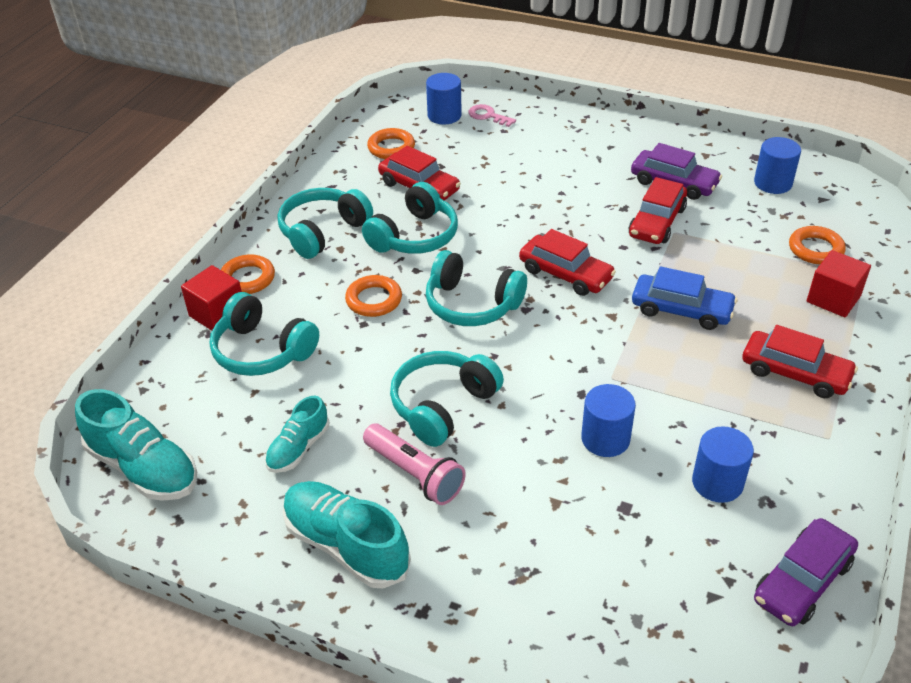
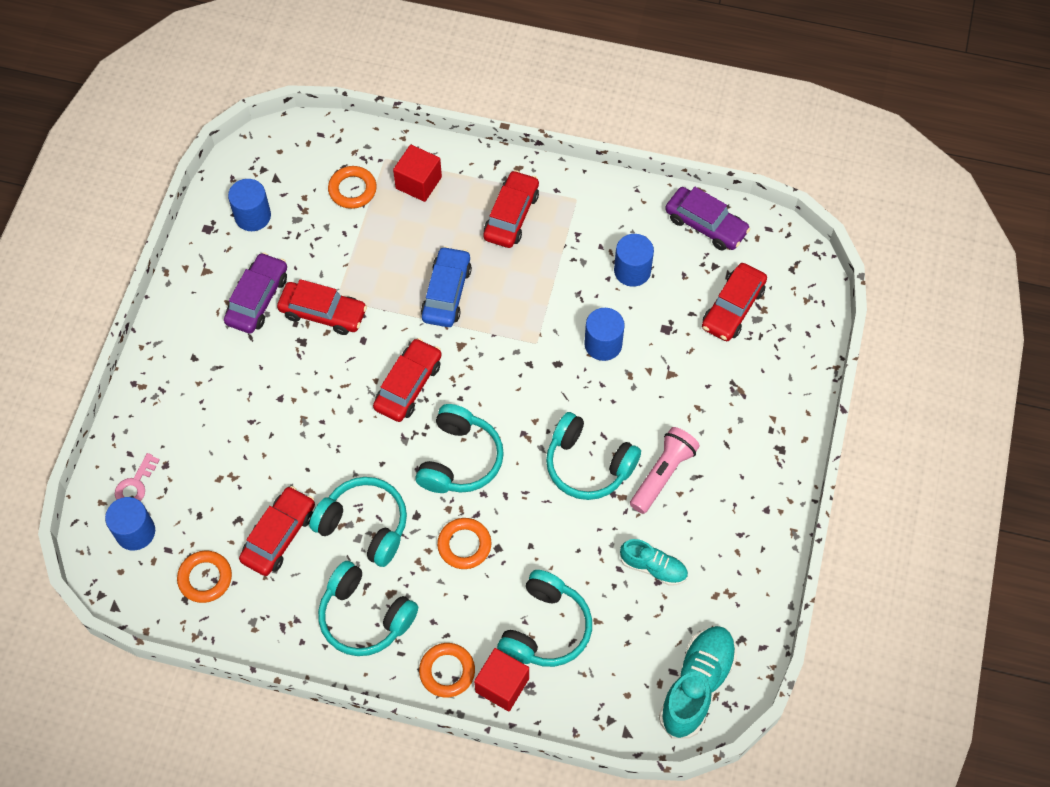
camera: 100 degrees left, 20 degrees up
turquoise shoe [283,481,411,588] -> none
none -> red car [702,263,767,341]

